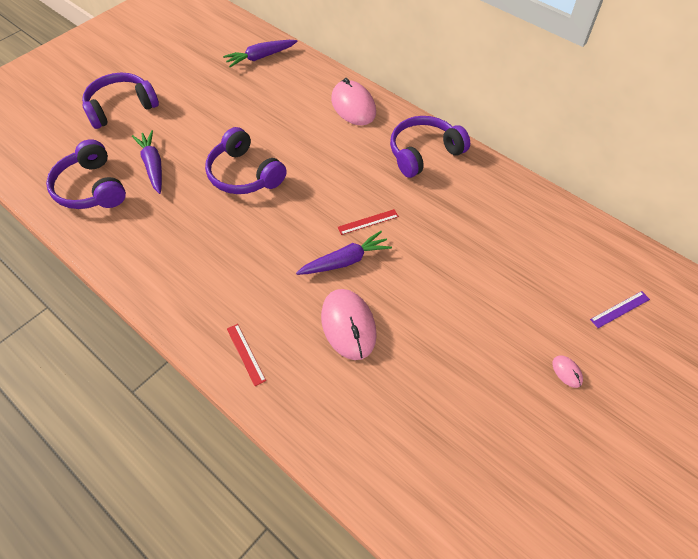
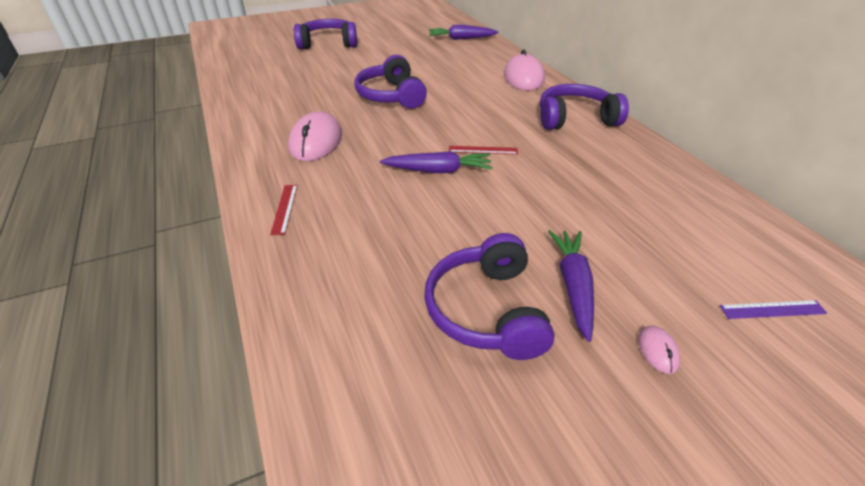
camera: 25 degrees right, 15 degrees down
purple headphones [46,139,126,209] -> purple headphones moved to [424,233,555,360]
purple carrot [132,130,162,194] -> purple carrot moved to [548,230,594,342]
pink mouse [321,289,377,360] -> pink mouse moved to [288,112,342,161]

